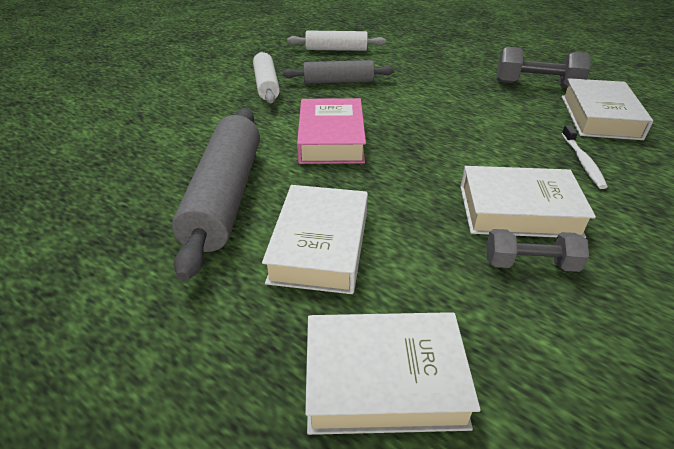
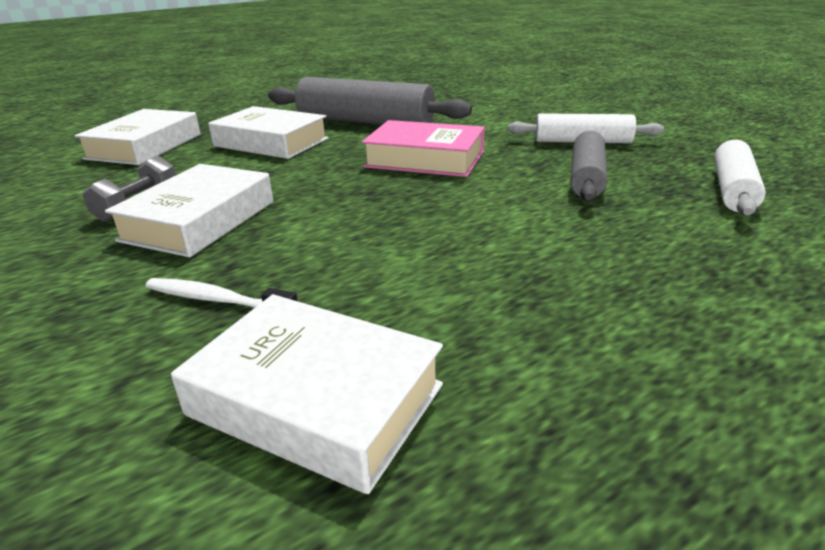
camera: 110 degrees right, 10 degrees down
grey dumbbell [496,47,591,88] -> none

